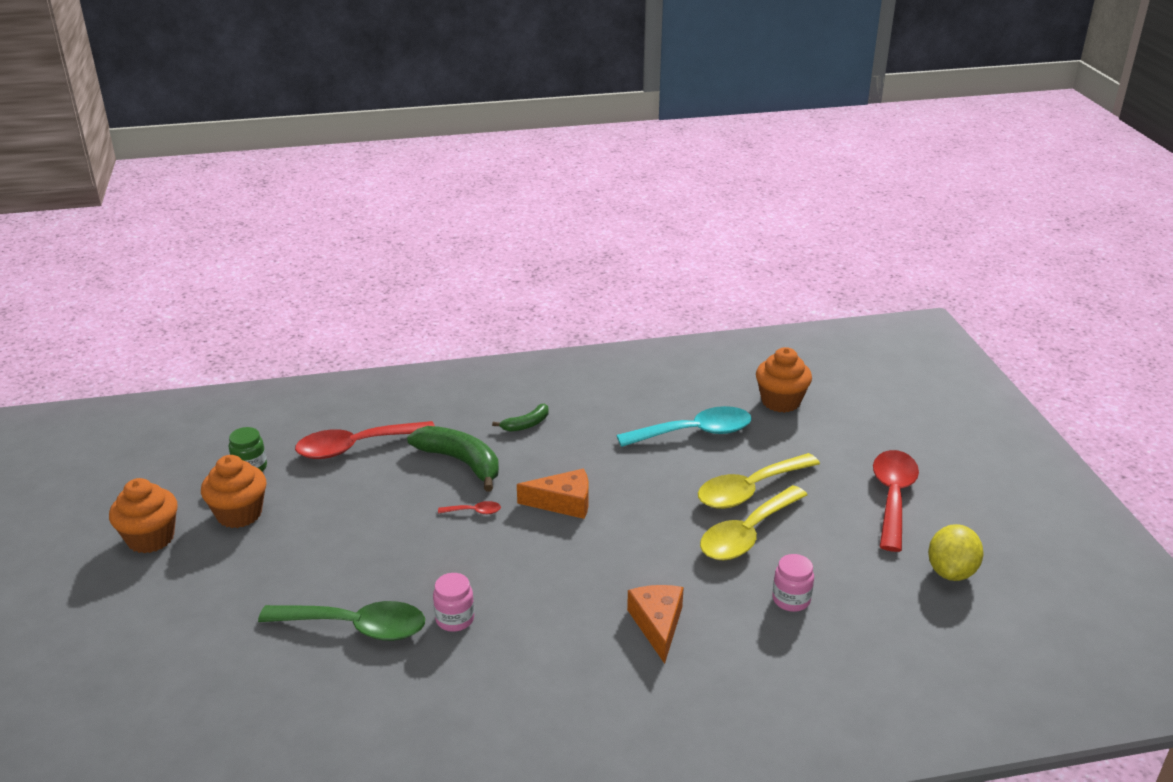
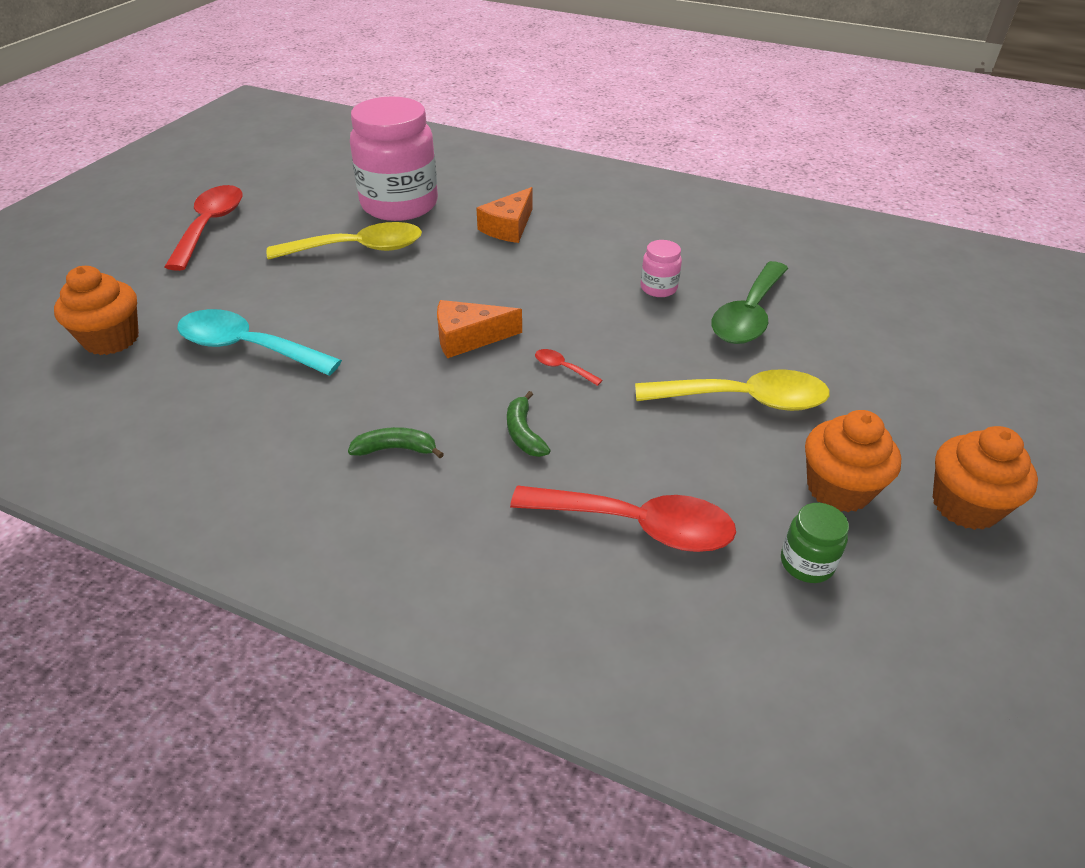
camera: 145 degrees left, 10 degrees up
green spoon [258,601,425,641] -> green spoon turned 105 degrees counterclockwise [712,261,788,344]
green banana [407,426,499,492] -> green banana [507,391,551,457], size x0.54
orange cheese [517,469,589,519] -> orange cheese turned 45 degrees counterclockwise [437,300,522,358]
yellow spoon [698,453,820,509] -> yellow spoon moved to [635,369,830,411]
pink jar [772,554,814,612] -> pink jar [350,96,438,221], size x2.38
red spoon [873,450,919,552] -> red spoon turned 135 degrees clockwise [164,185,243,271]
yellow lemon [928,524,984,581] -> none

